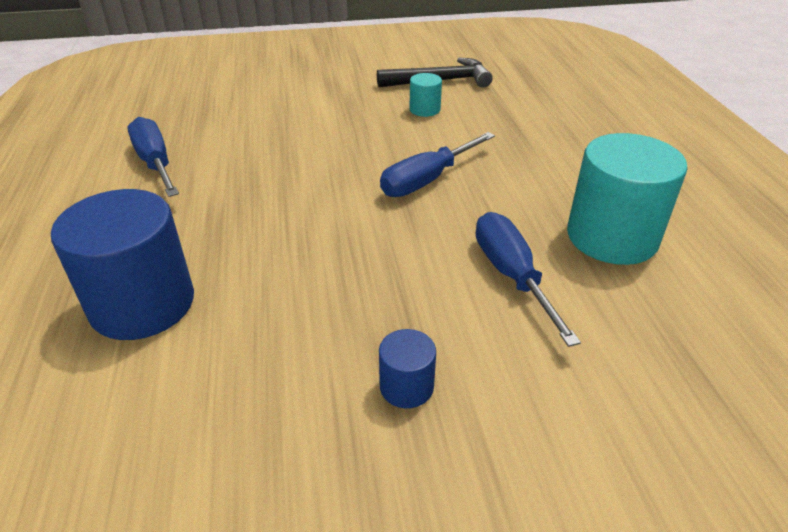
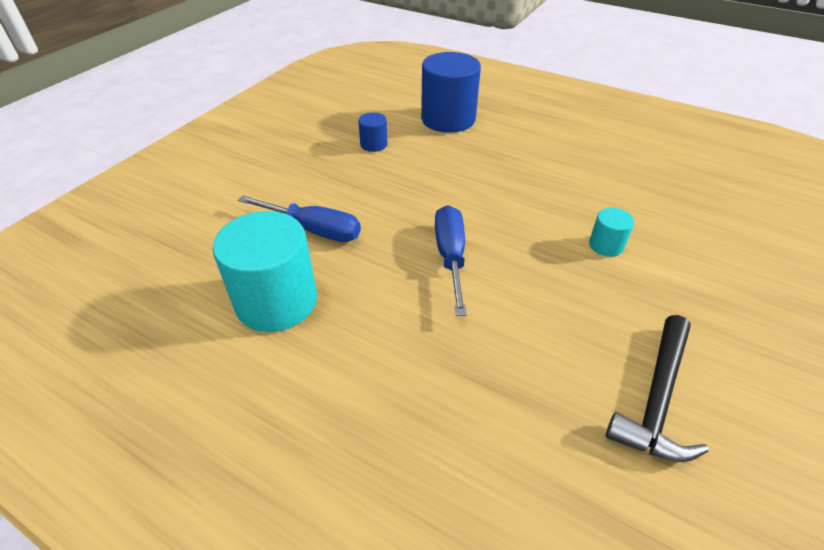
camera: 130 degrees right, 5 degrees up
blue screwdriver [127,117,179,197] -> none
blue cylinder [379,329,436,408] -> blue cylinder moved to [358,112,387,152]
turquoise cylinder [409,73,442,117] -> turquoise cylinder moved to [589,208,634,257]

